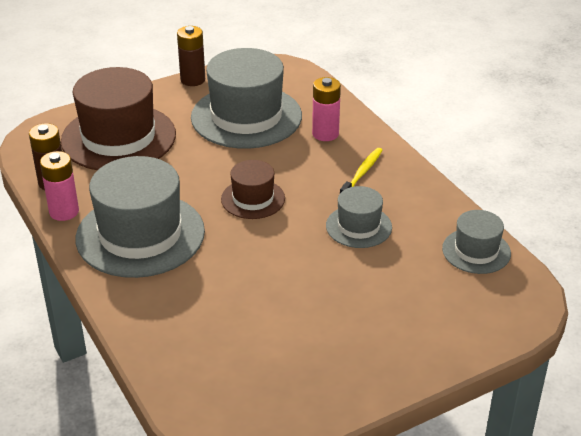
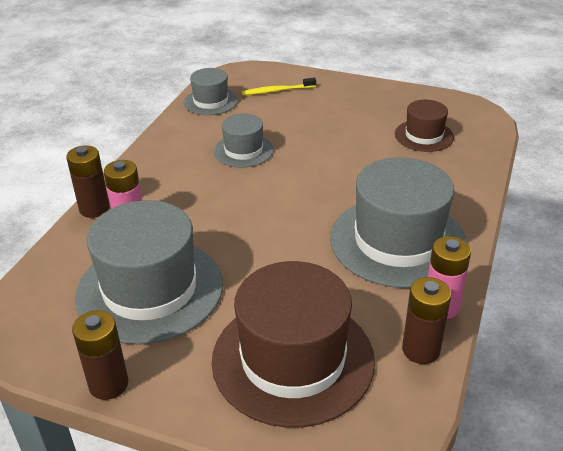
camera: 130 degrees left, 0 degrees up
brown hat [221,160,285,219] -> brown hat moved to [395,100,454,152]
yellow toothbrush [340,148,383,193] -> yellow toothbrush moved to [241,78,316,95]
none -> brown battery [66,145,110,218]

